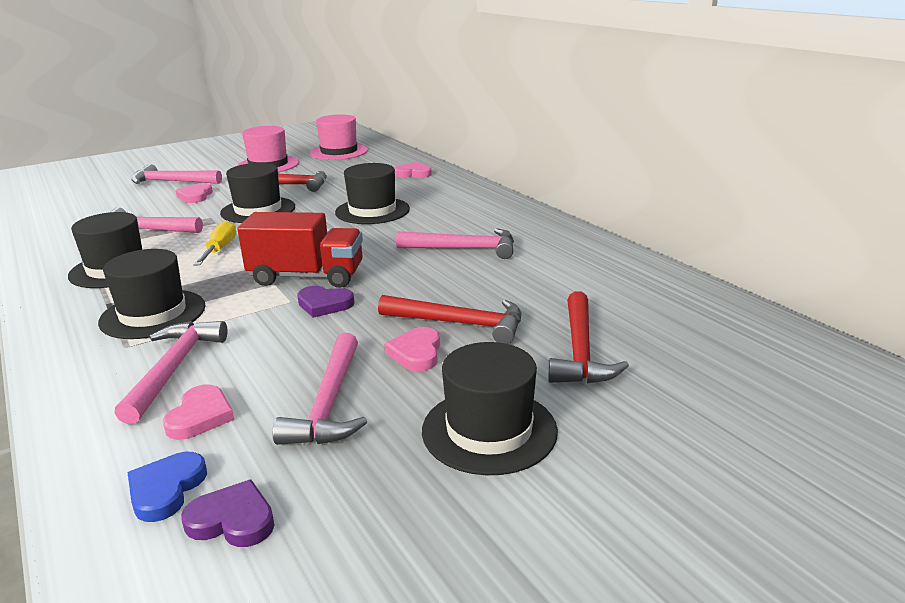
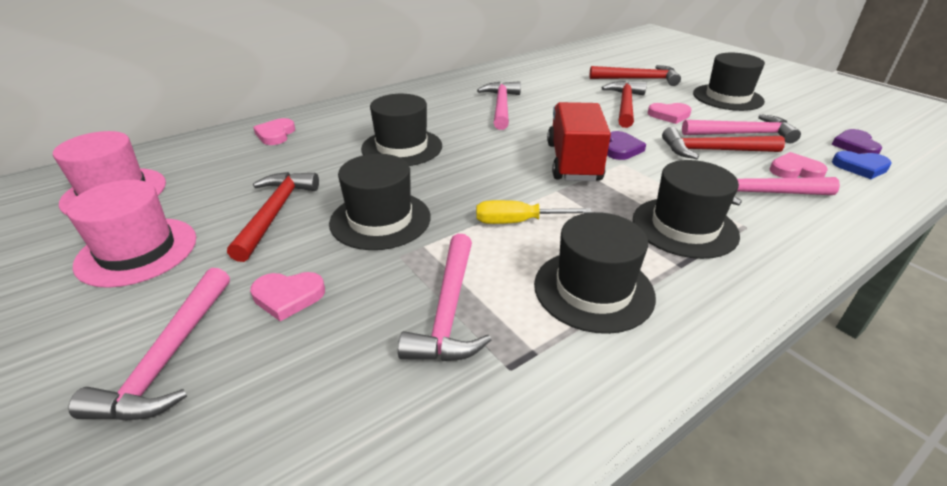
camera: 95 degrees left, 10 degrees up
none -> red hammer [662,127,785,159]

